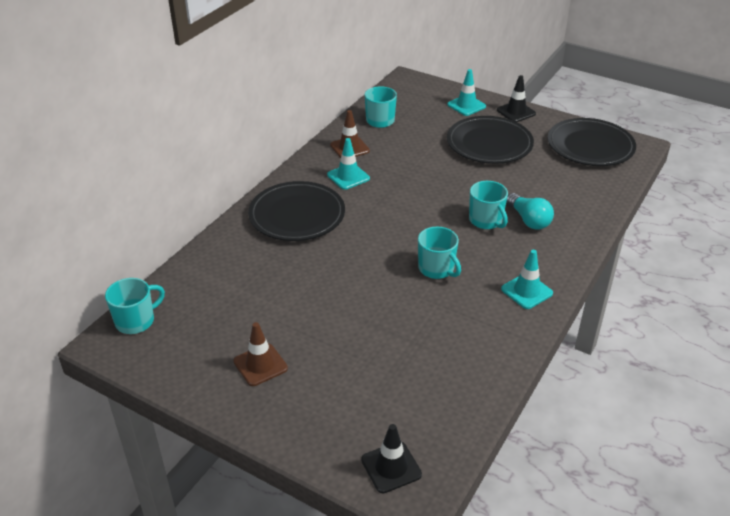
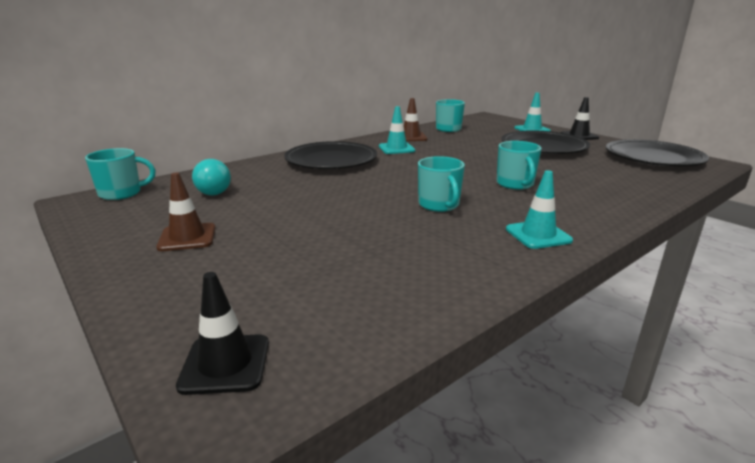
camera: 20 degrees right, 15 degrees down
turquoise light bulb [506,193,554,230] -> turquoise light bulb moved to [192,159,231,195]

